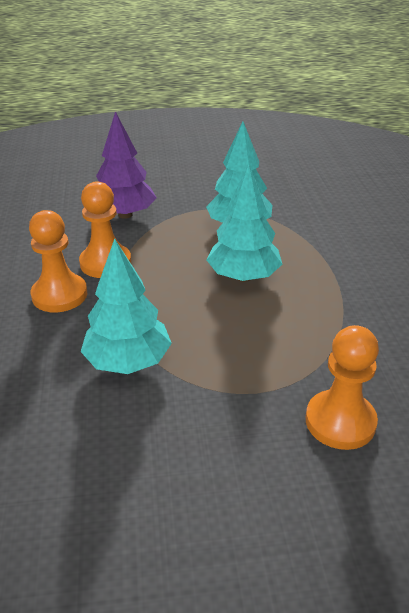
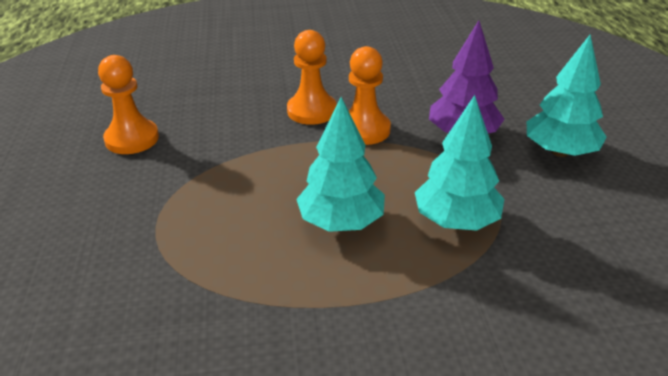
camera: 90 degrees right, 0 degrees up
turquoise tree [81,238,172,374] -> turquoise tree moved to [527,35,607,157]
orange pawn [306,325,379,450] -> orange pawn moved to [98,55,159,154]

